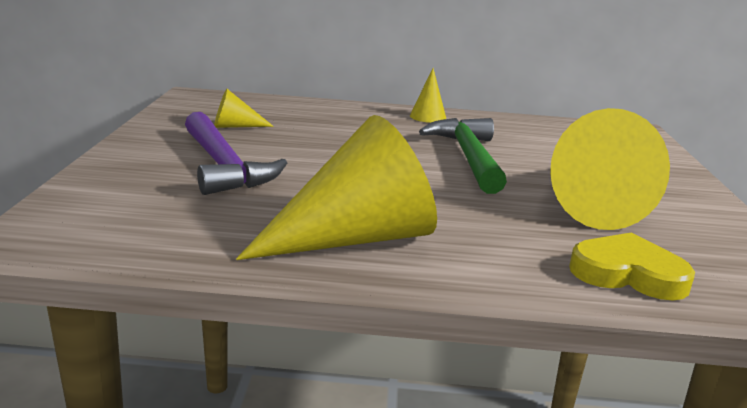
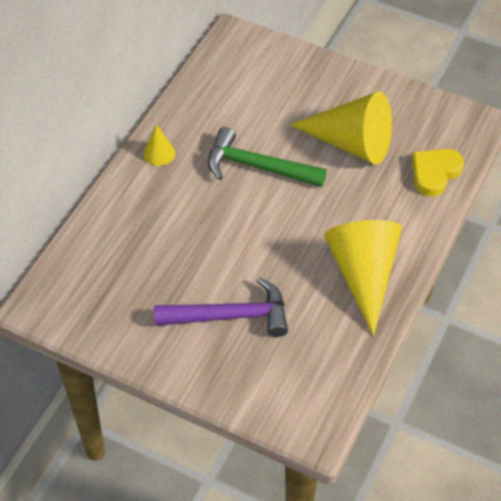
camera: 65 degrees left, 30 degrees up
yellow cone [214,89,274,128] -> none

